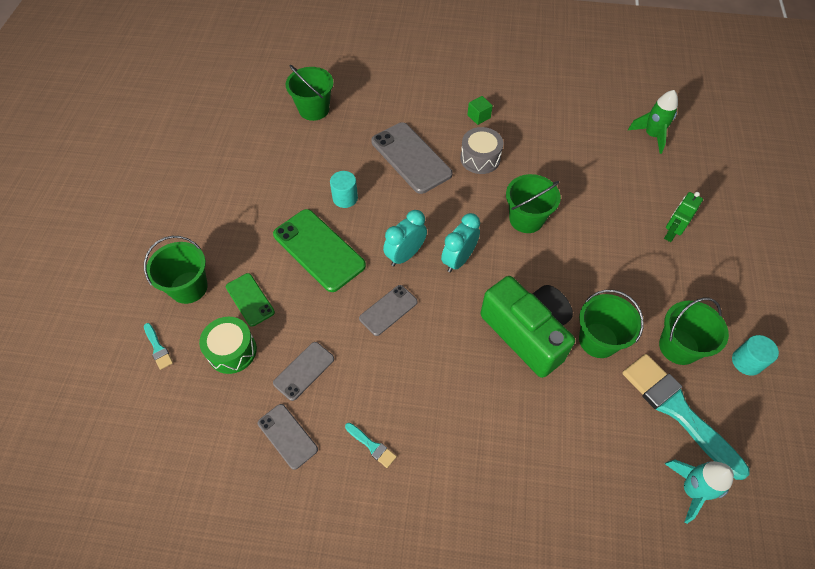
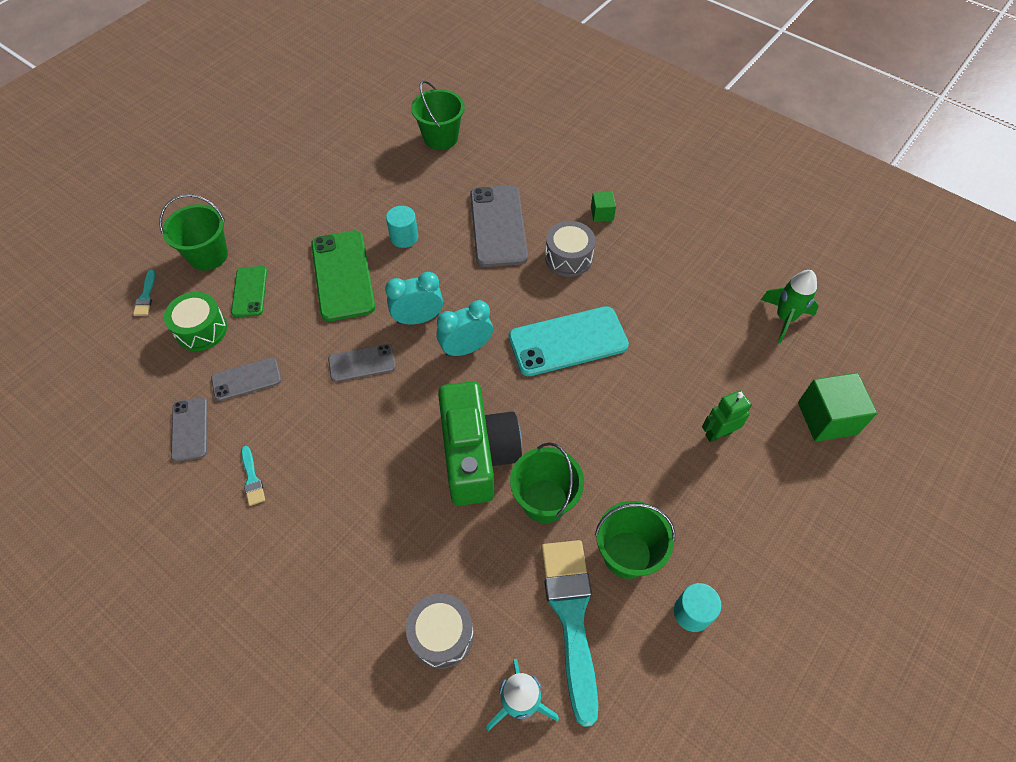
camera: 30 degrees right, 0 degrees up
green bucket [506,174,561,233] -> turquoise phone [509,306,629,376]
none -> grey drum [406,594,474,669]
none -> green cube [798,373,877,442]

